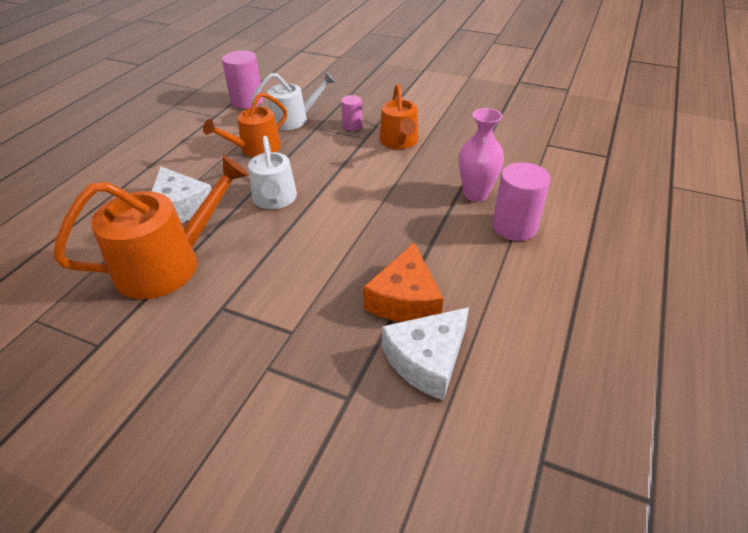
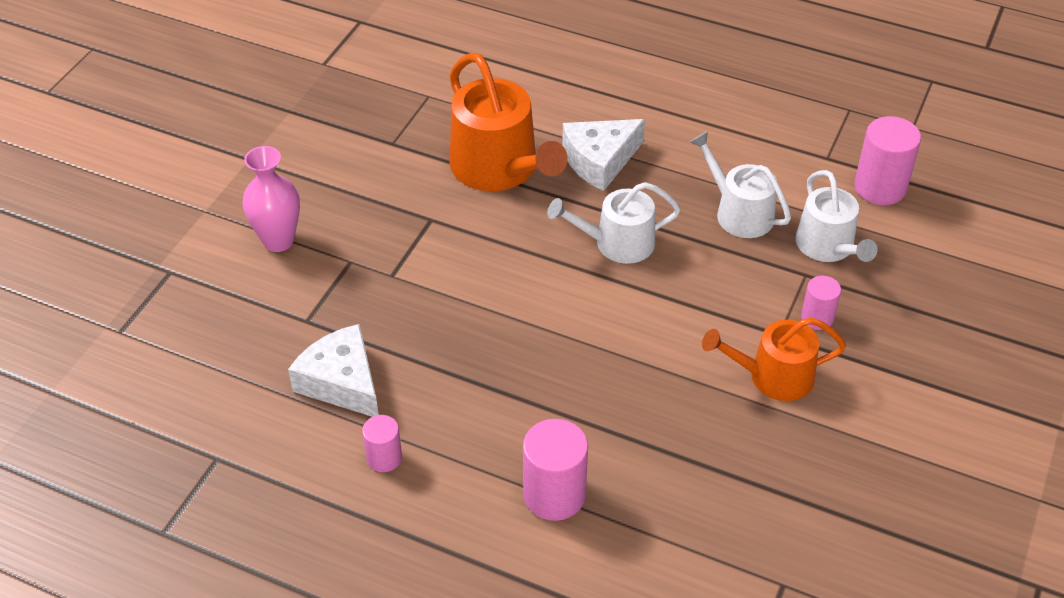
camera: 90 degrees right, 5 degrees up
orange watering can [203,92,287,157] -> white watering can [690,131,791,238]
orange cheese [363,242,443,322] -> none
pink vase [459,108,504,202] -> pink vase moved to [242,146,300,252]
none -> pink cylinder [362,415,402,472]

